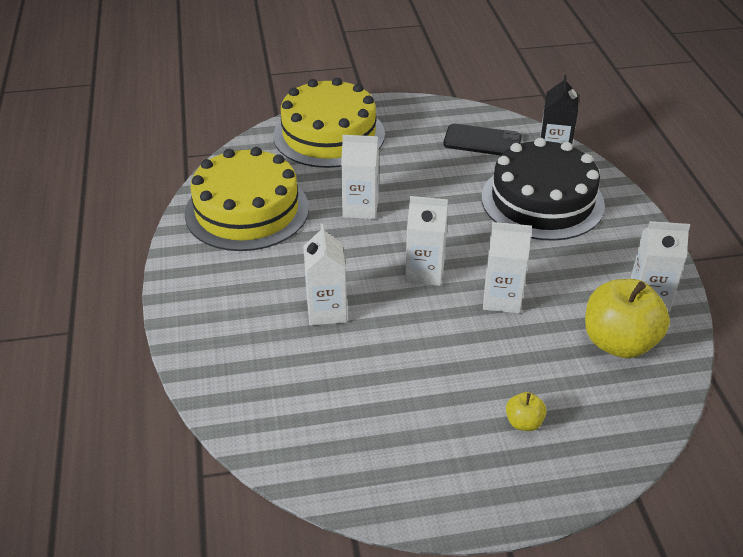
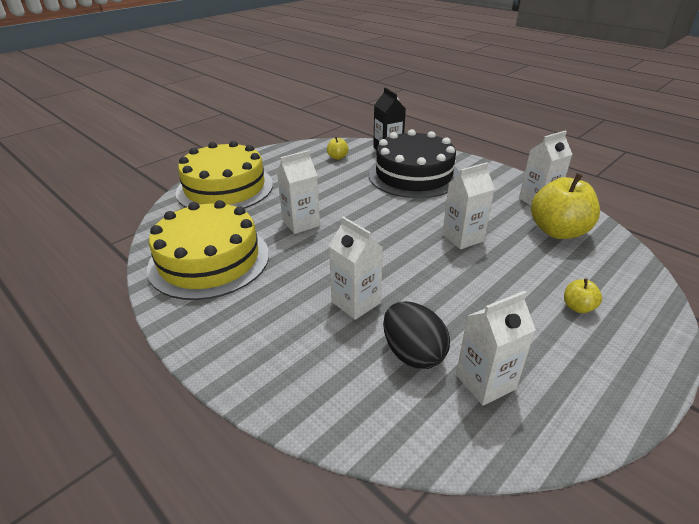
camera: 35 degrees left, 5 degrees down
white carton [405,196,448,286] -> white carton moved to [456,291,536,405]
black phone [443,124,522,155] -> yellow apple [327,137,349,160]
none -> black egg [383,301,450,369]

